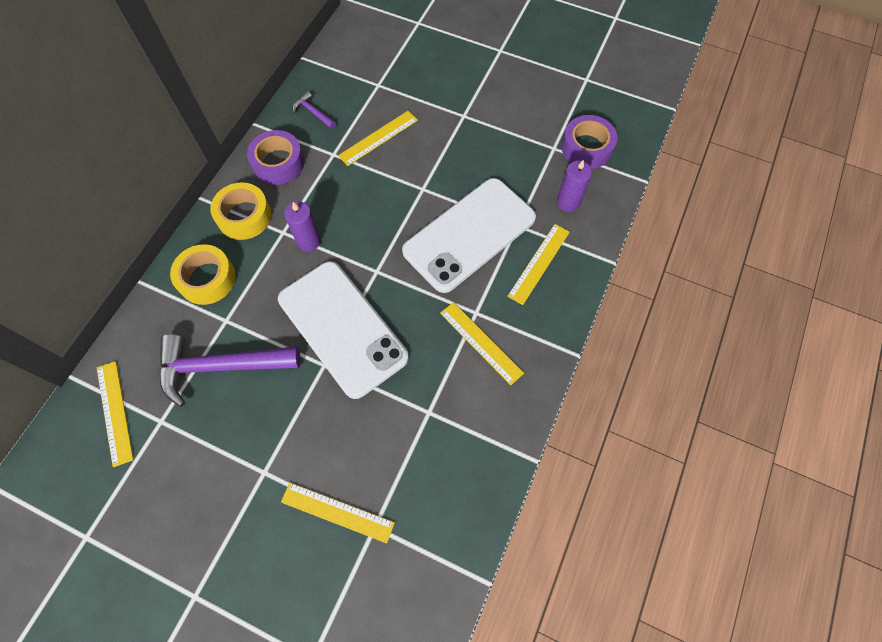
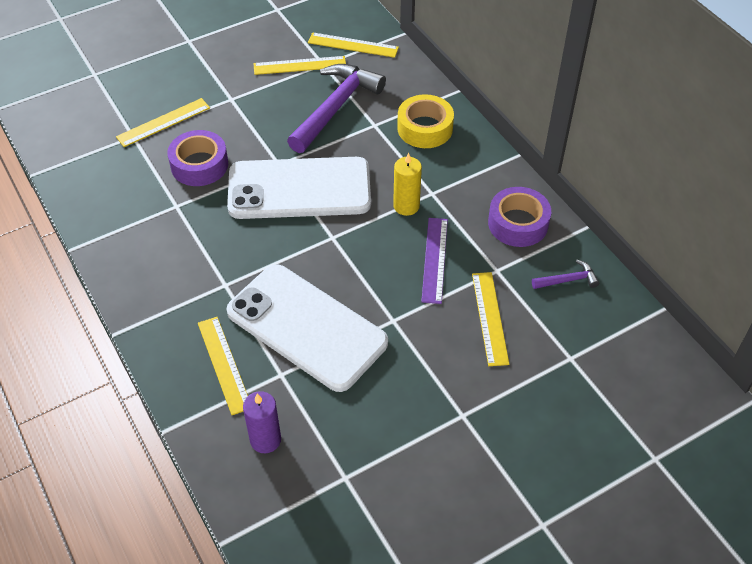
camera: 125 degrees right, 15 degrees down
yellow tape [210,182,271,240] -> none
purple candle [284,201,321,252] -> yellow candle [393,152,422,216]
white phone [402,178,536,293] -> white phone turned 45 degrees counterclockwise [226,264,388,392]
yellow ruler [440,302,524,385] -> yellow ruler moved to [254,56,346,75]
purple tape [561,115,618,169] -> purple tape moved to [167,130,228,186]
none -> purple ruler [421,218,448,304]

